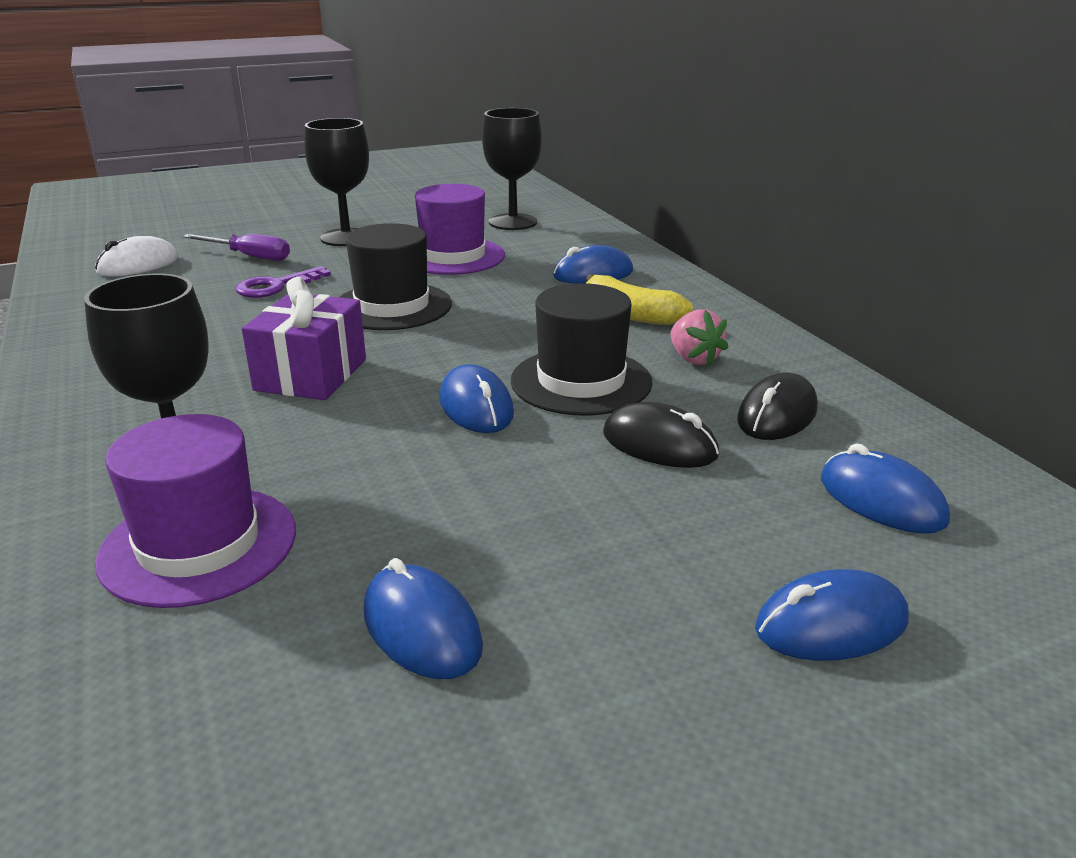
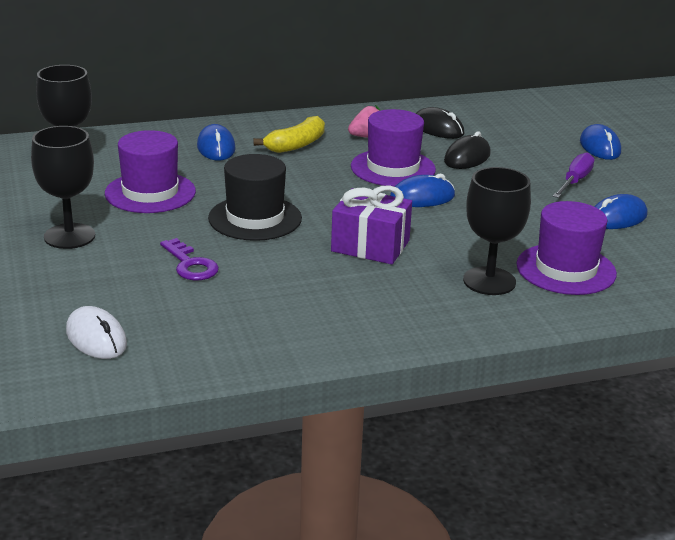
camera: 85 degrees left, 0 degrees up
purple screwdriver [182,234,290,261] -> purple screwdriver moved to [553,152,594,198]
black hat [510,283,653,416] -> purple hat [351,109,436,187]
blue mouse [821,443,950,534] -> none

